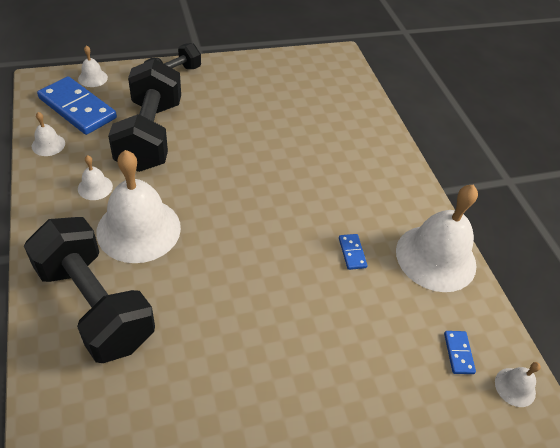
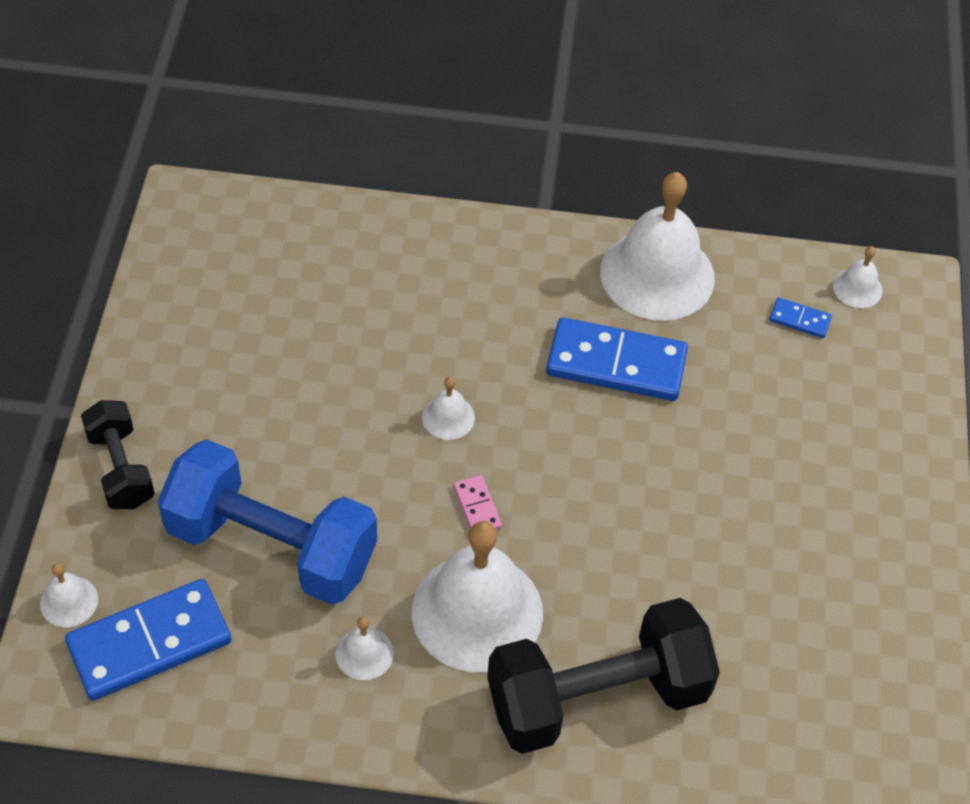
camera: 65 degrees left, 5 degrees up
white bell [32,112,65,156] -> white bell moved to [422,377,475,440]
black dumbbell [108,59,181,172] -> blue dumbbell [158,439,377,605]
blue domino [339,234,367,270] -> blue domino [546,317,688,401], size x2.26
none -> pink domino [453,475,502,530]

